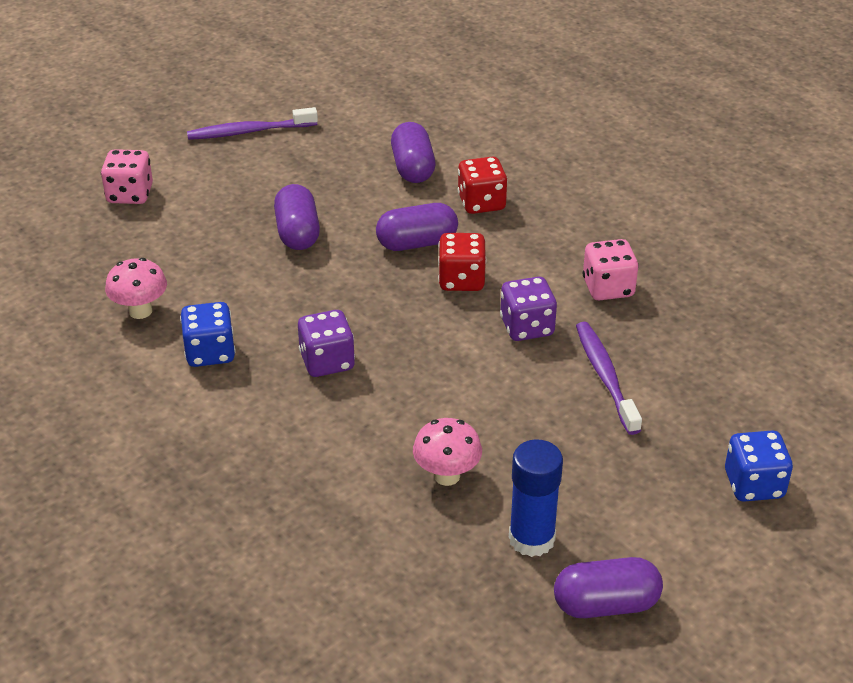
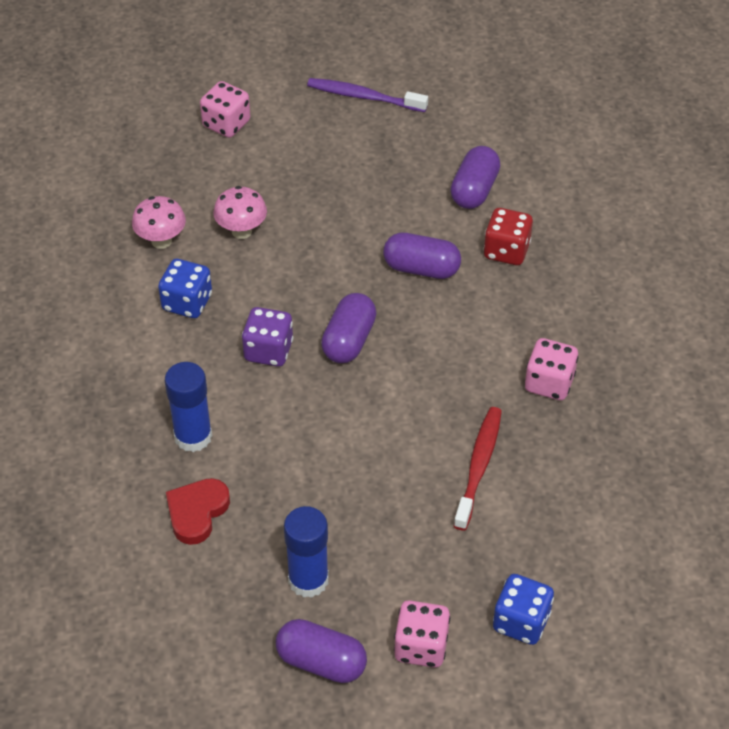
camera: 30 degrees right, 10 degrees up
purple capsule [274,184,320,250] -> purple capsule moved to [321,293,377,363]
pink mushroom [413,418,482,486] -> pink mushroom moved to [213,186,267,239]
red dice [438,233,486,291] -> none
purple dice [500,277,557,341] -> none
purple toothbrush [576,322,642,435] -> red toothbrush [454,407,502,530]
none -> blue glue stick [165,362,212,452]
none -> red heart [166,478,230,545]
none -> pink dice [394,600,450,668]

